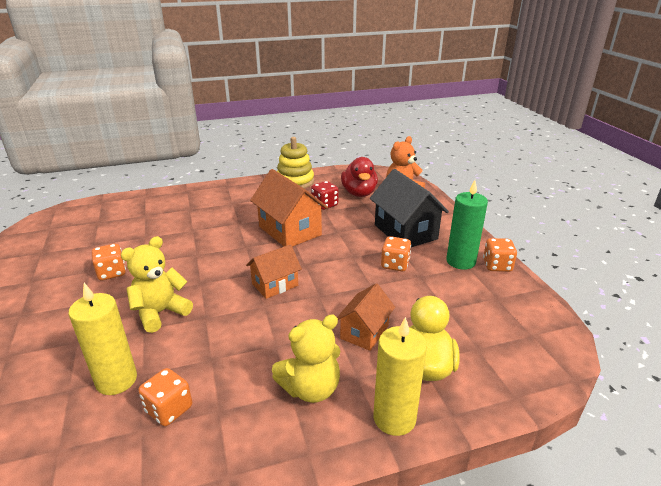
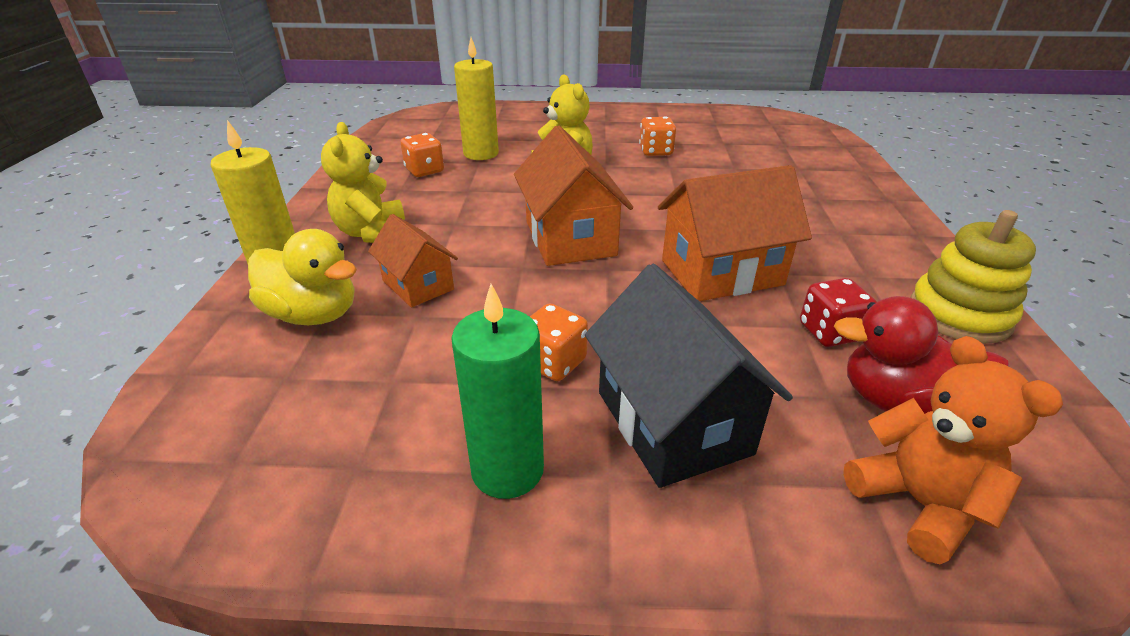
camera: 110 degrees right, 5 degrees up
orange house [246,244,302,299] -> orange house [514,126,633,266], size x1.66
black house [370,169,449,247] -> black house turned 75 degrees clockwise [585,264,793,488]
orange dice [483,238,517,272] -> none

